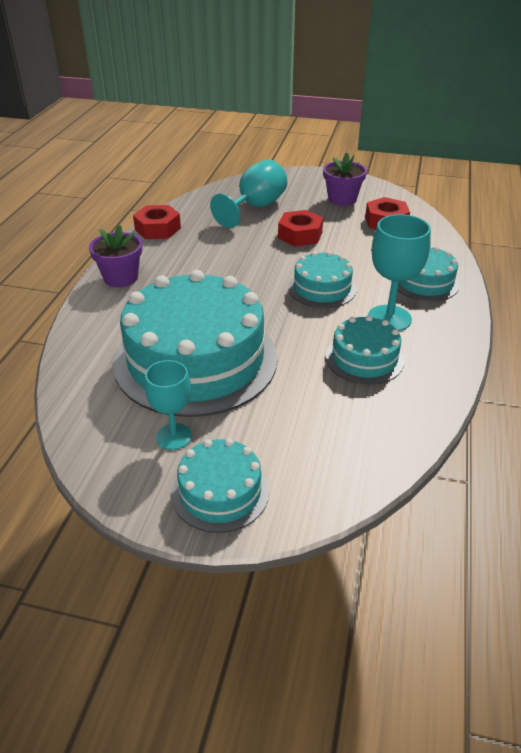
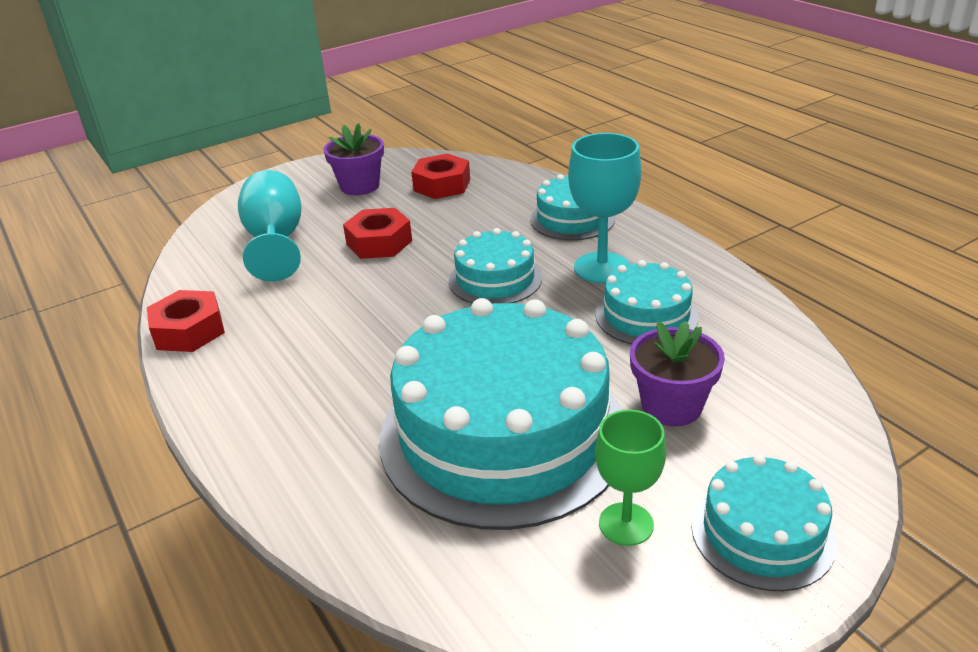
camera: 45 degrees left, 5 degrees down
purple flower pot [89,225,142,287] -> purple flower pot moved to [630,321,725,426]
turquoise goblet [145,360,192,450] -> green goblet [595,410,666,546]

